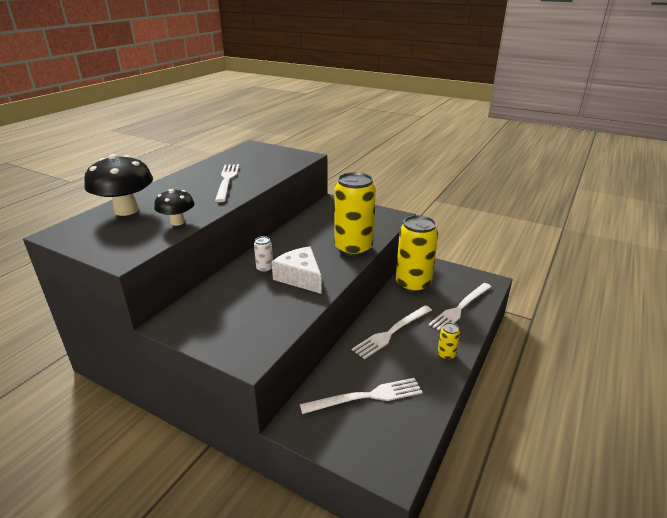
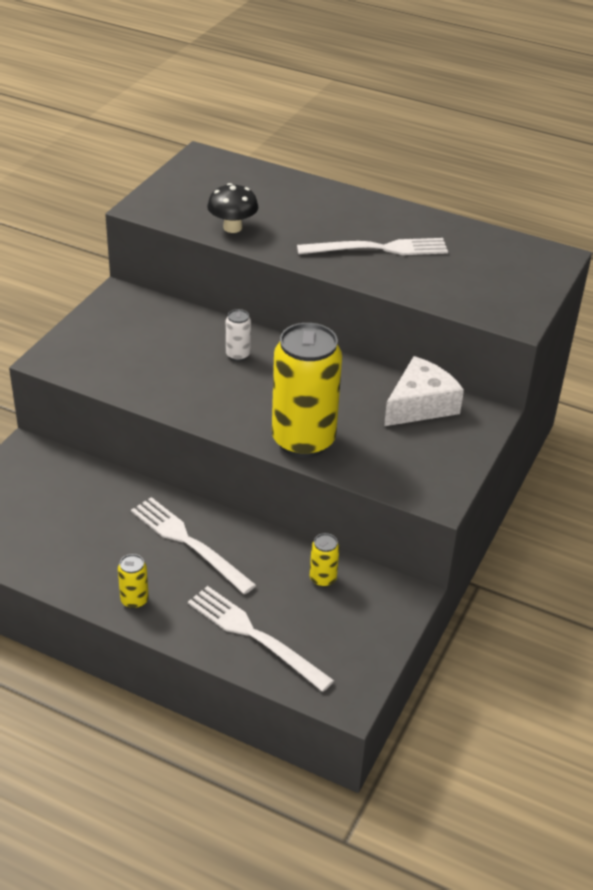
camera: 85 degrees right, 10 degrees up
black mushroom [84,154,153,216] -> none
white cheese [272,246,322,294] -> white cheese moved to [384,356,464,426]
white fork [300,378,423,414] -> none
yellow can [396,215,438,293] -> yellow can [310,533,339,587], size x0.42

